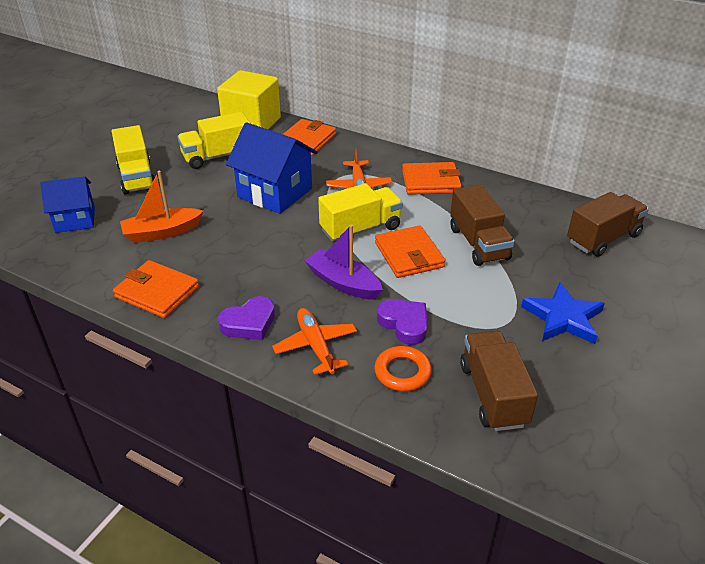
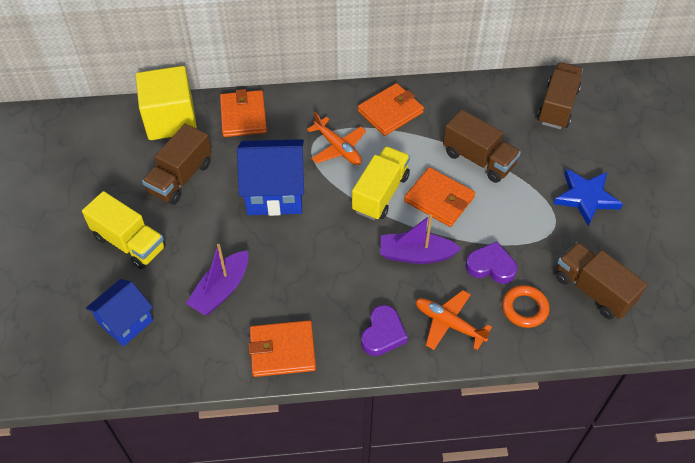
camera: 35 degrees left, 15 degrees up
orange boat [120,171,204,243] -> purple boat [186,244,248,315]
yellow truck [177,112,251,169] -> brown truck [142,124,212,205]

